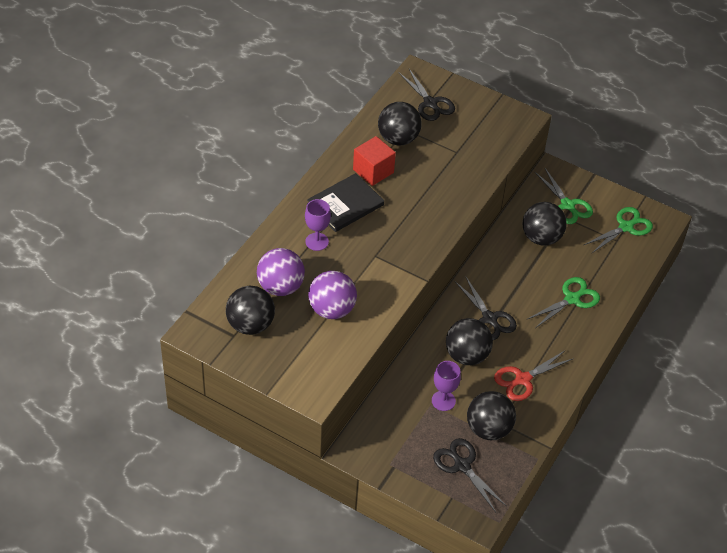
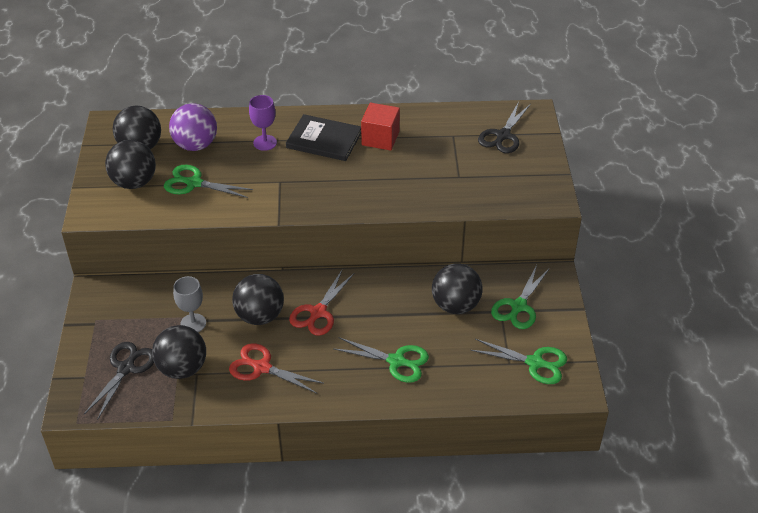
camera: 60 degrees right, 5 degrees down
purple ball [308,271,357,319] -> green scissors [164,165,253,198]
black ball [378,102,422,146] -> black ball moved to [105,140,156,189]
purple goblet [432,361,461,411] -> grey goblet [173,276,206,332]
black scissors [455,276,517,340] -> red scissors [289,270,354,336]

